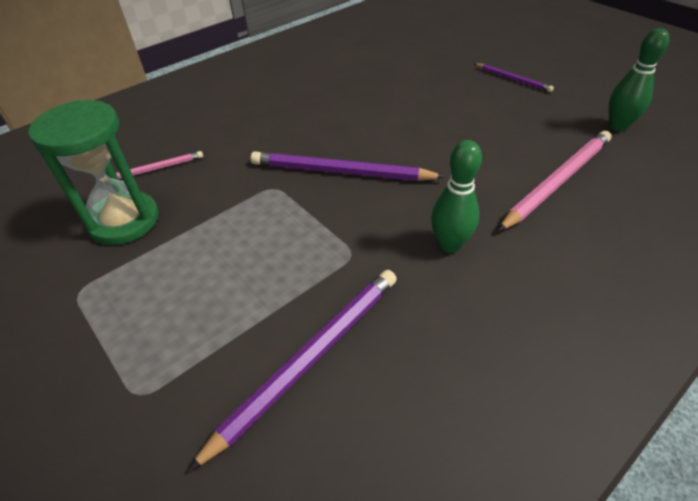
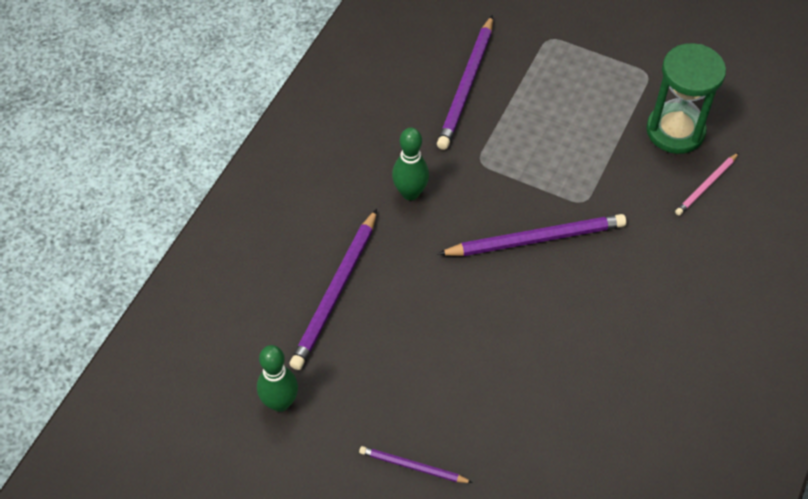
camera: 155 degrees right, 10 degrees up
pink pencil [498,131,611,231] -> purple pencil [290,209,377,370]

